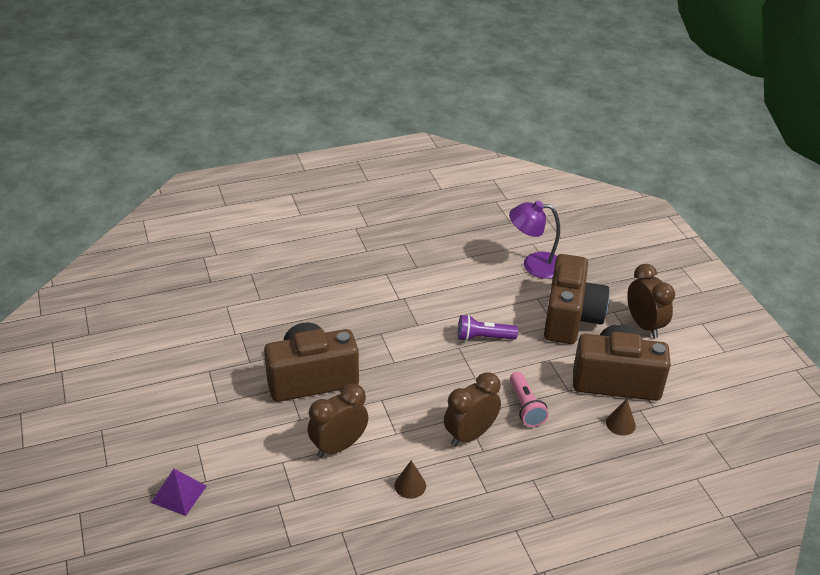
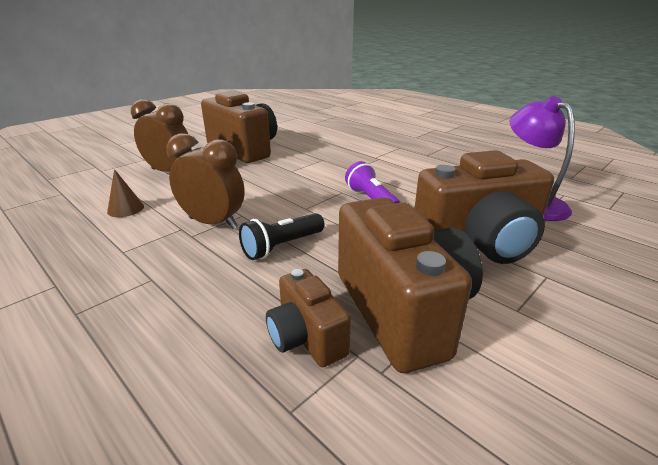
camera: 65 degrees right, 10 degrees down
purple pyramid [151,469,207,516] -> none
pink flashlight [510,372,549,427] -> black flashlight [239,213,325,260]
brown cone [606,399,636,435] -> brown camera [266,269,351,367]
brown clock [627,264,675,338] -> none

